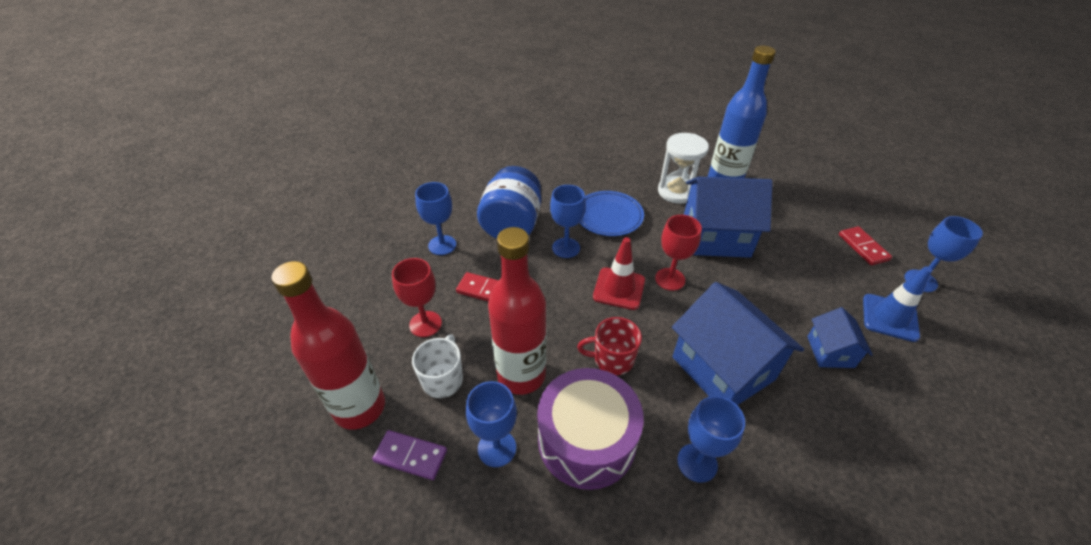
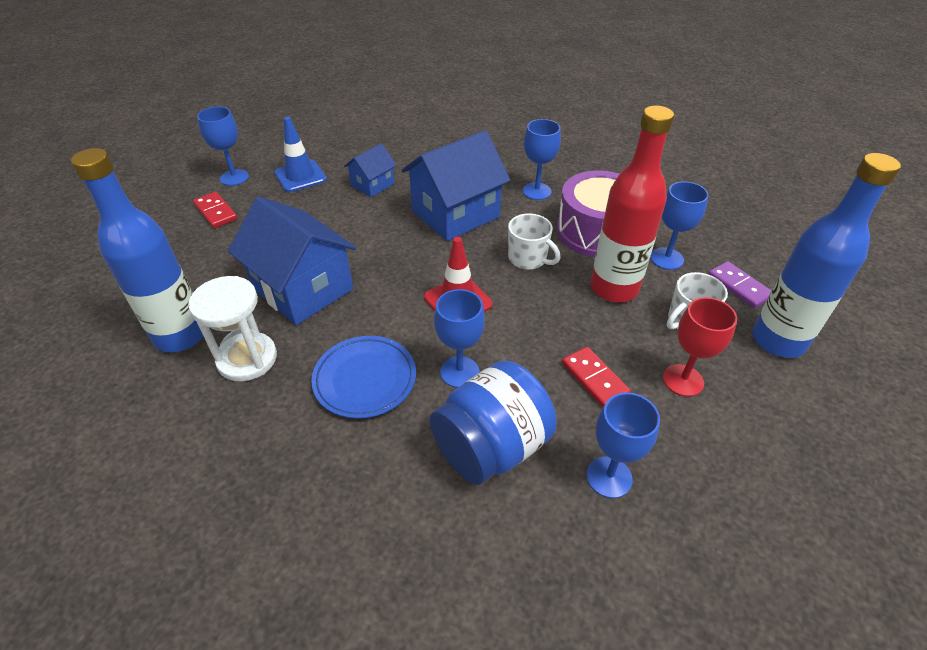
camera: 140 degrees left, 0 degrees up
red bottle [271,261,385,430] -> blue bottle [752,153,901,358]
red mug [577,317,642,375] -> white mug [508,213,561,270]
red goblet [655,215,702,291] -> none
blue house [672,282,804,405] -> blue house turned 45 degrees clockwise [401,130,510,241]
red domino [839,226,892,265] -> red domino turned 60 degrees counterclockwise [193,192,238,228]

